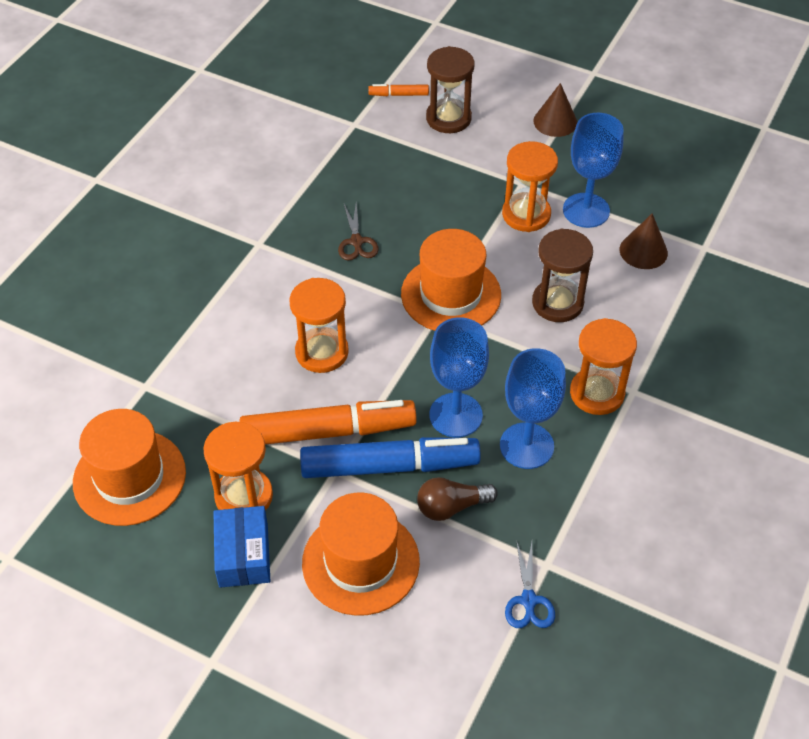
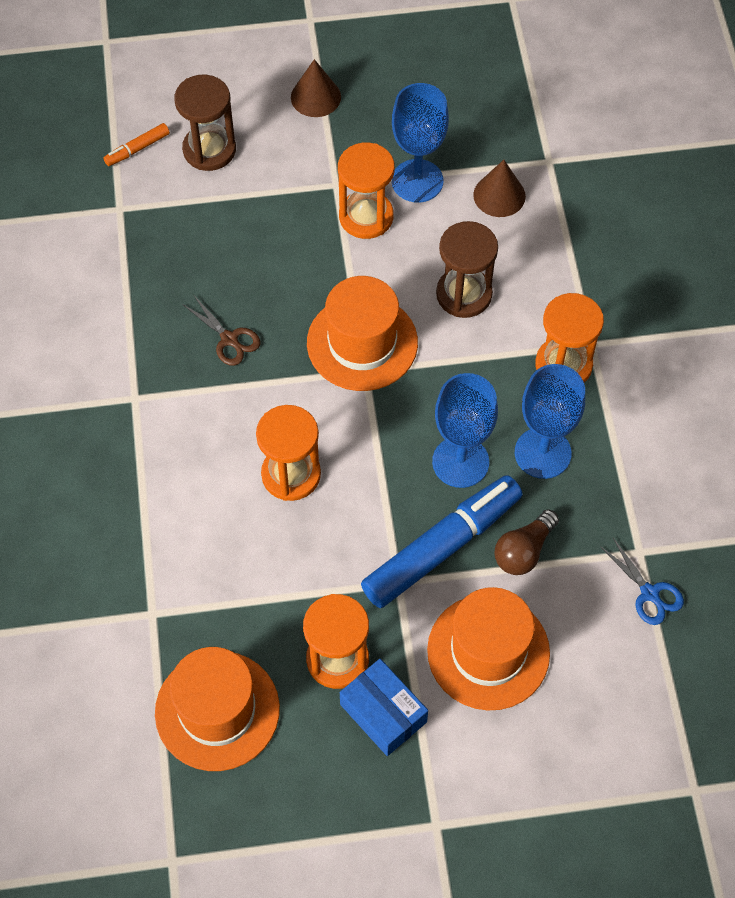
camera: 35 degrees left, 10 degrees up
orange marker [239,400,417,444] -> none

